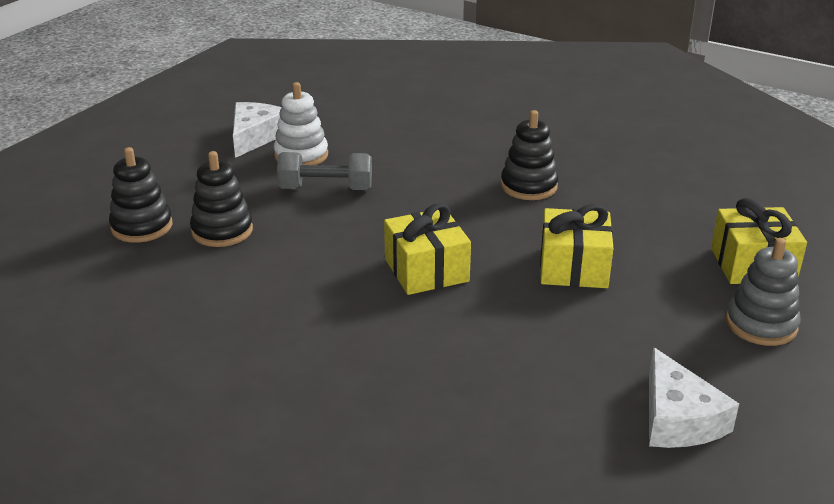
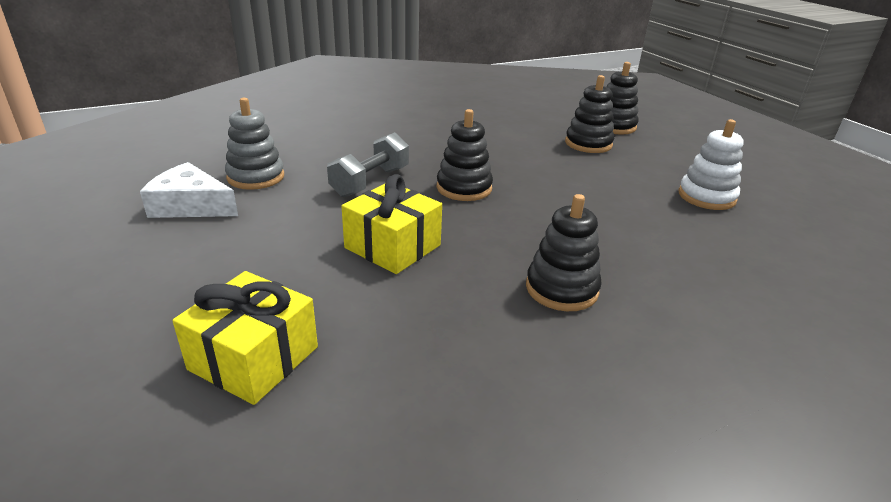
camera: 120 degrees right, 0 degrees up
white cheese [233,102,282,158] -> none
grey dumbbell [277,152,372,190] -> grey dumbbell moved to [327,132,409,197]
yellow gift [384,203,471,295] -> black stacking toy [437,109,493,201]
grey stacking toy [726,238,801,346] -> grey stacking toy moved to [225,98,284,190]

